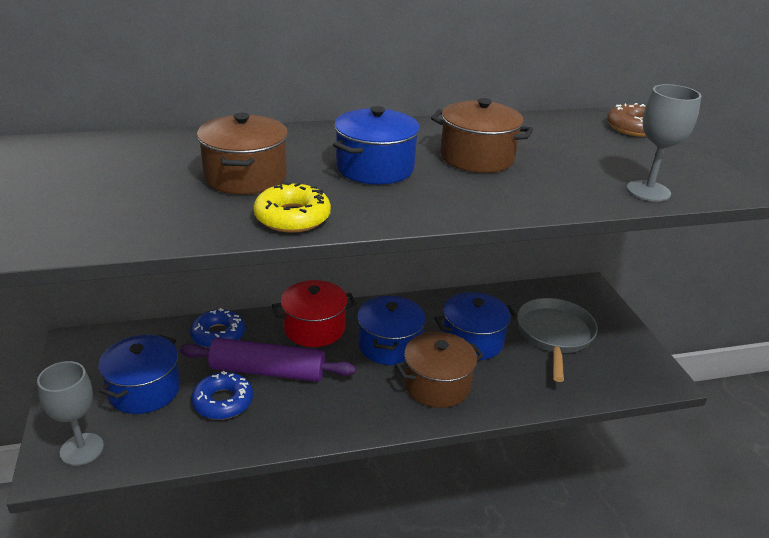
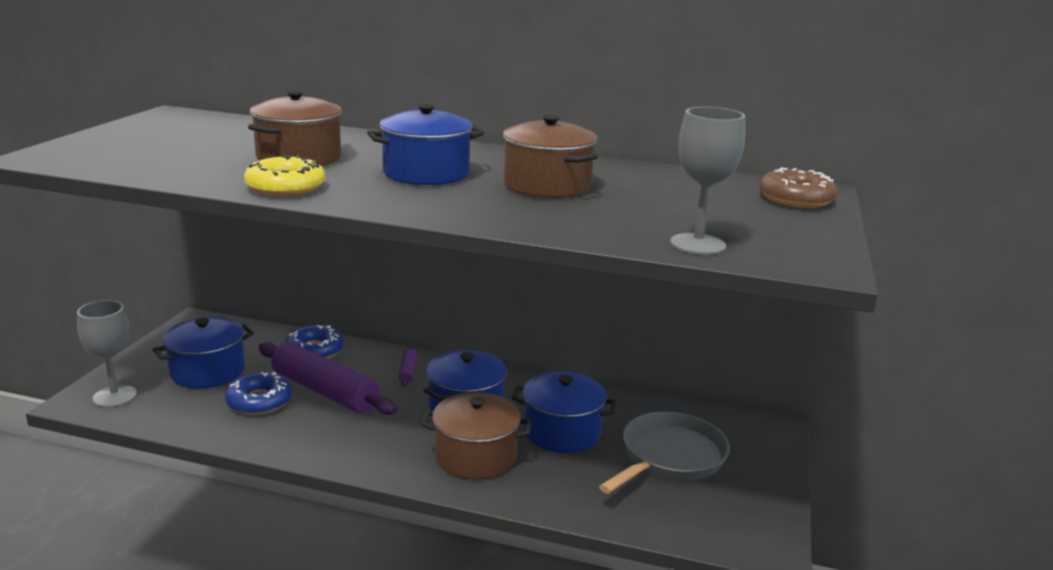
camera: 30 degrees right, 10 degrees down
red pot [272,280,356,347] -> purple rolling pin [398,346,417,387]

